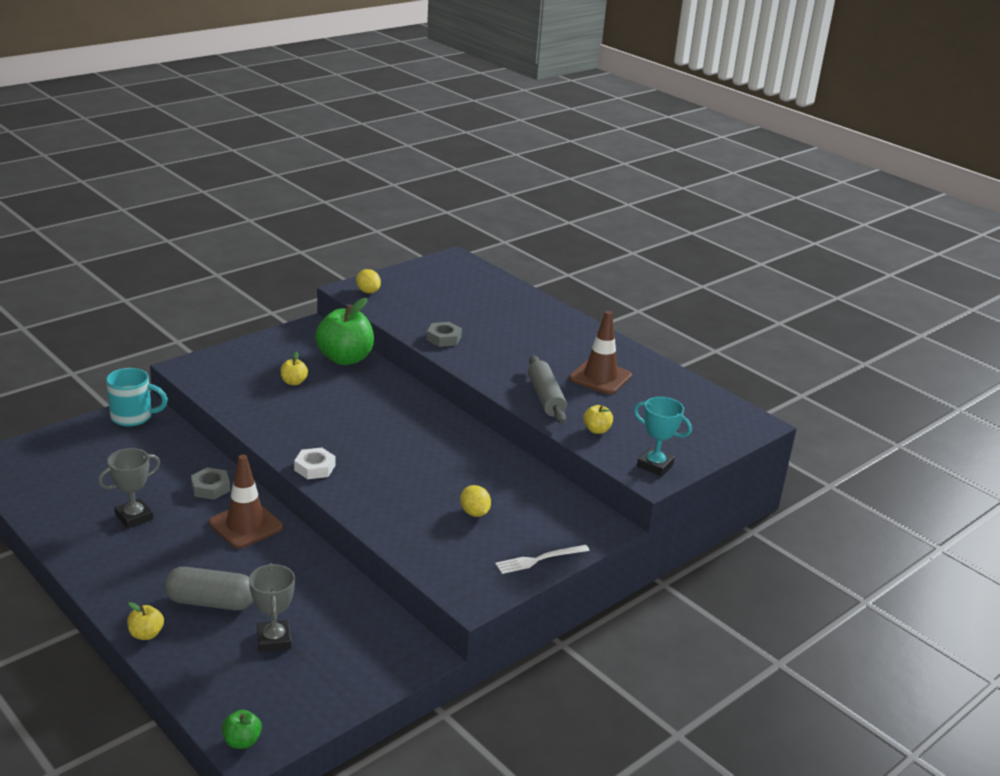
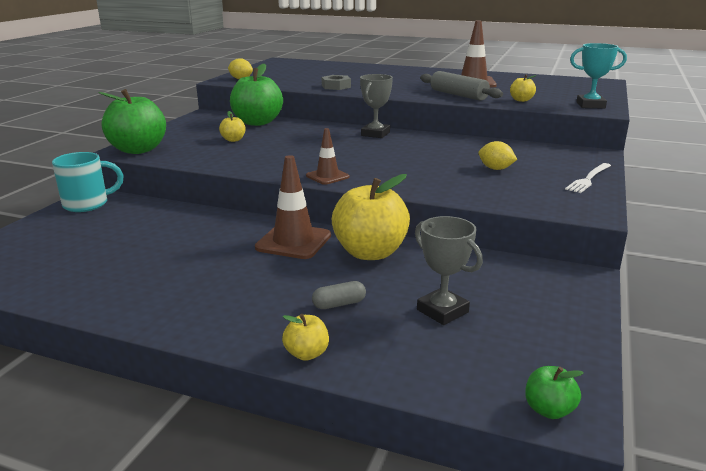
camera: 25 degrees left, 5 degrees down
grey trophy [98,448,160,528] -> grey trophy moved to [360,74,393,138]
grey capsule [164,567,253,610] -> grey capsule [312,281,366,309], size x0.51
grey nut [191,467,230,500] -> none
white nut [294,448,335,479] -> brown traffic cone [306,128,350,185]
none -> green apple [98,89,166,154]
none -> yellow apple [332,174,410,260]

